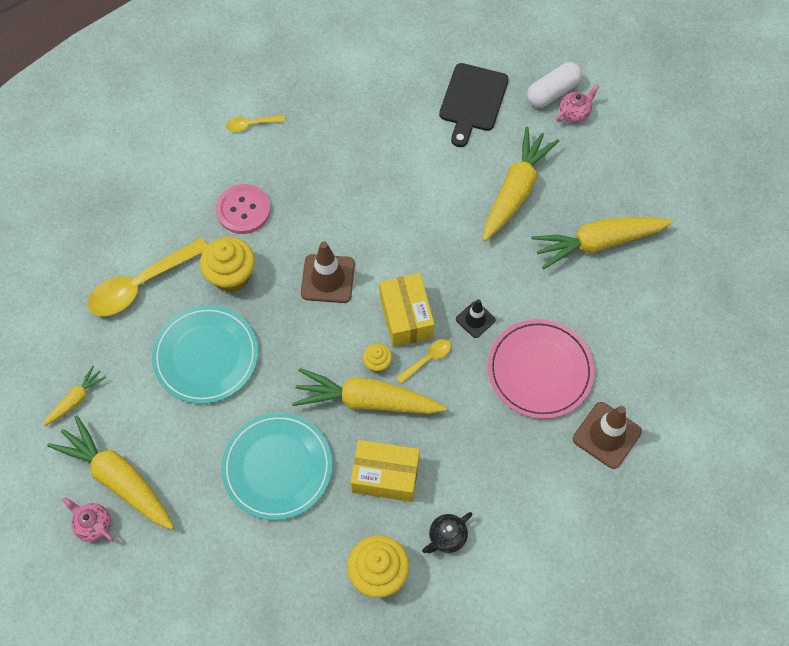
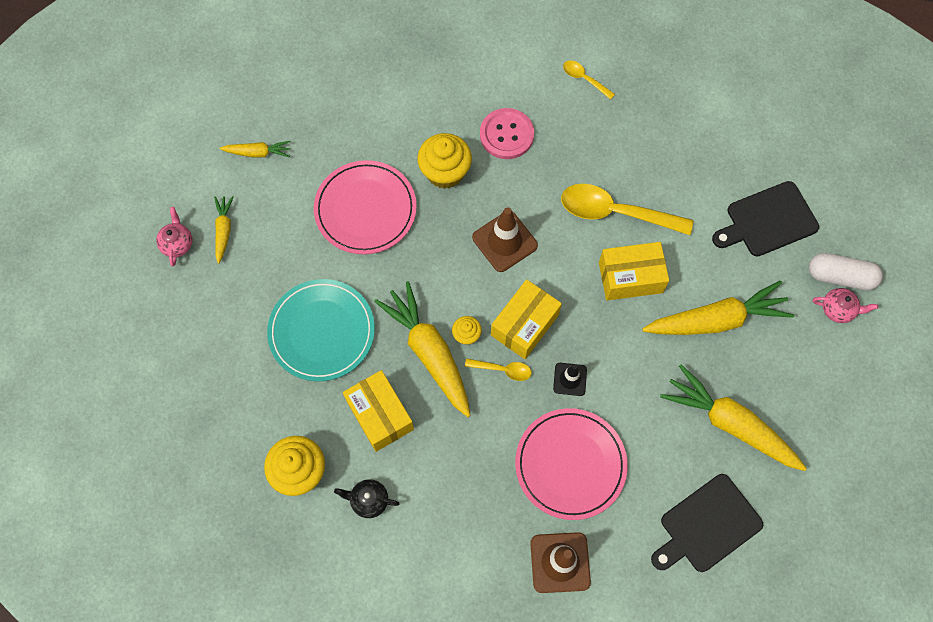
camera: 50 degrees right, 5 degrees up
yellow carrot [47,415,174,530] -> yellow carrot [214,196,233,264], size x0.50
yellow spoon [87,238,207,316] -> yellow spoon moved to [561,184,693,235]
turquoise plate [152,305,258,404] -> pink plate [314,160,417,254]
none -> yellow box [599,242,669,300]
none -> black cutting board [651,474,763,572]

